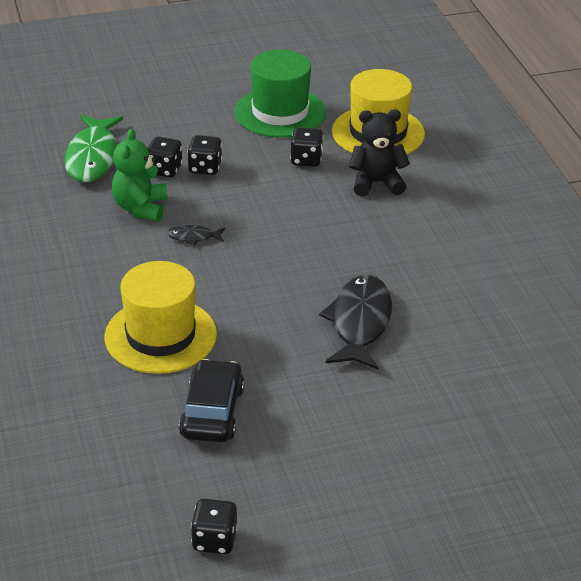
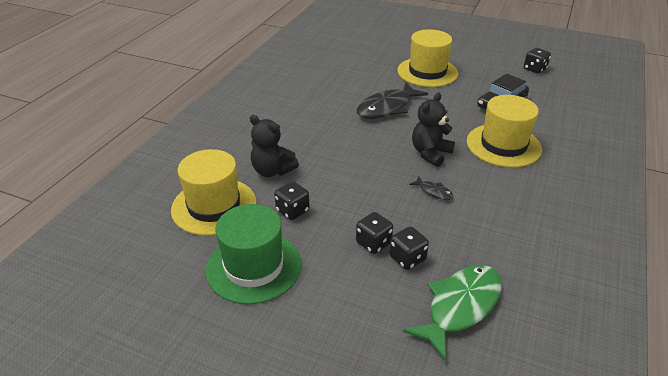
camera: 140 degrees left, 0 degrees up
green teddy bear [112,128,167,222] -> none
none -> yellow hat [397,29,459,87]
none -> black teddy bear [412,92,455,167]

